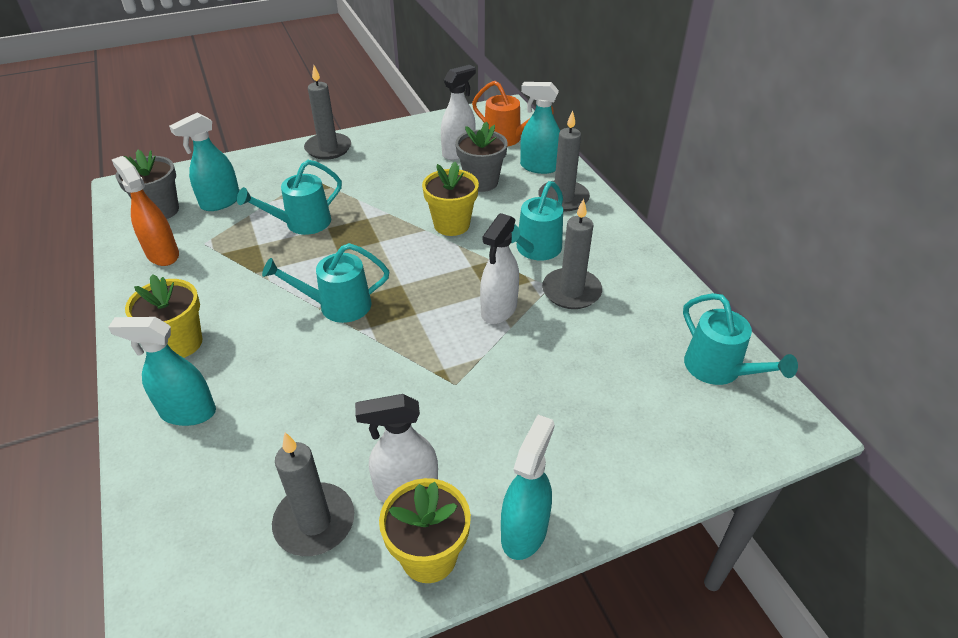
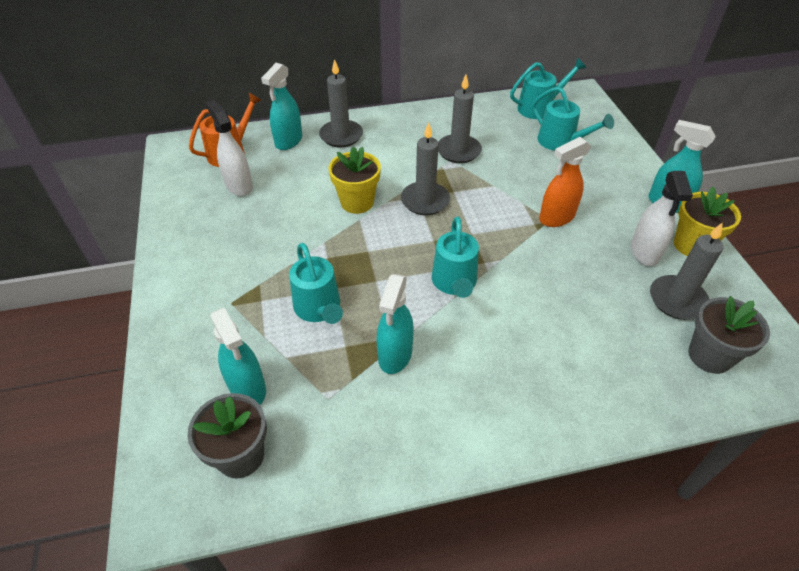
camera: 80 degrees left, 5 degrees up
turquoise spray bottle [108,317,216,426] -> turquoise spray bottle moved to [377,274,414,374]
orange spray bottle [112,156,179,266] -> orange spray bottle moved to [539,137,591,227]
yellow flower pot [125,274,202,358] -> none
grey candle [304,65,351,160] -> grey candle moved to [401,122,450,215]
grey flower pot [455,121,508,192] -> grey flower pot moved to [688,296,770,374]
white spray bottle [480,213,519,324] -> none
turquoise watering can [511,181,563,260] -> turquoise watering can moved to [532,87,614,151]

